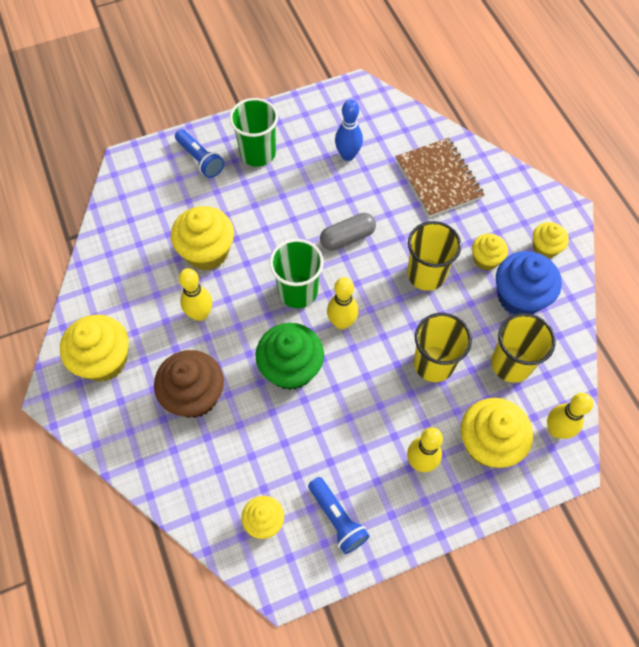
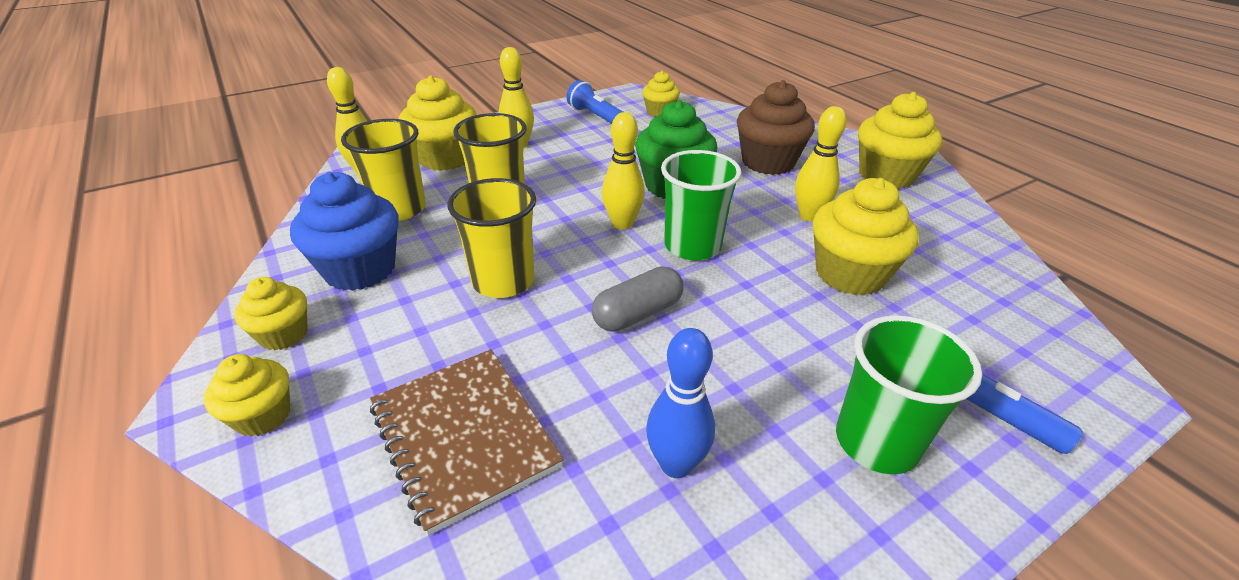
camera: 170 degrees right, 25 degrees down
yellow cupcake [472,234,508,270] -> yellow cupcake moved to [204,354,290,437]

